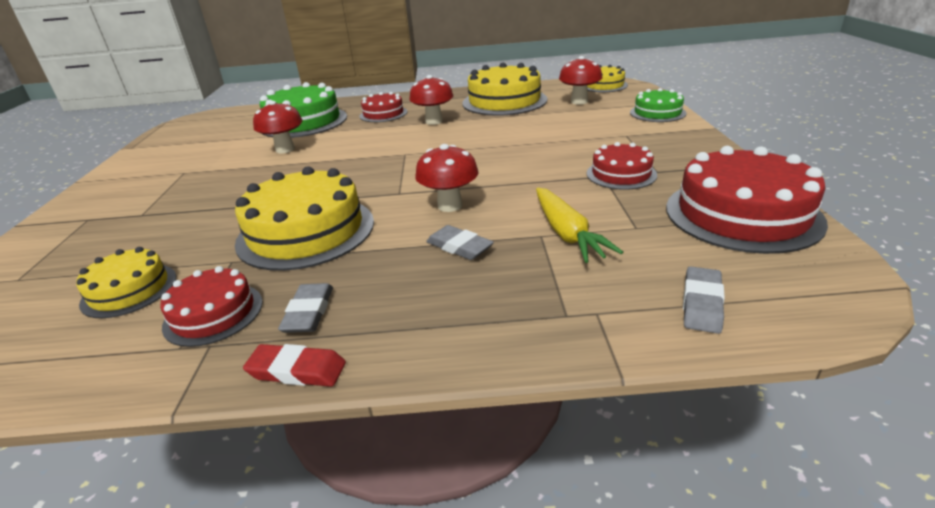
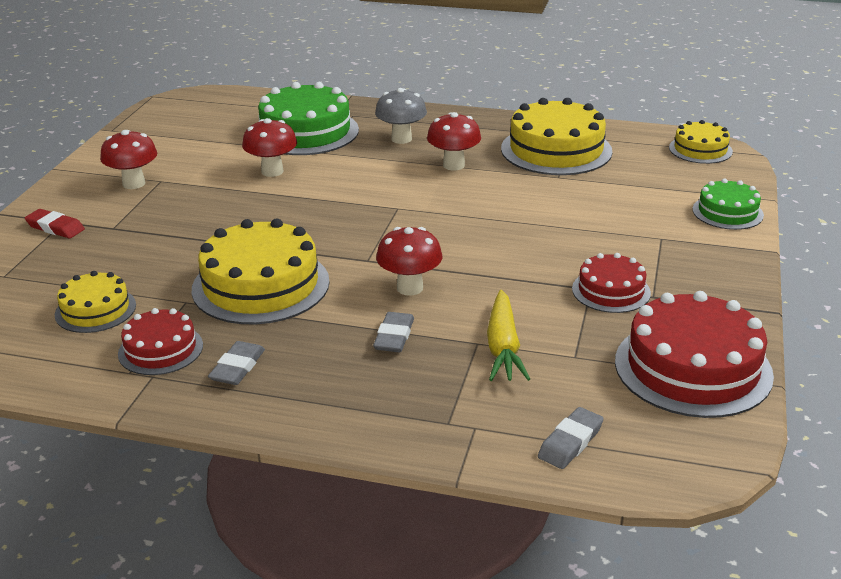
camera: 15 degrees right, 0 degrees up
red eraser [243,344,346,387] -> red eraser moved to [25,209,85,239]
red cake [359,92,407,122] -> grey mushroom [375,88,427,144]
grey eraser [426,225,494,260] -> grey eraser turned 45 degrees clockwise [373,312,414,352]
red mushroom [559,56,602,105] -> red mushroom moved to [100,130,157,189]

